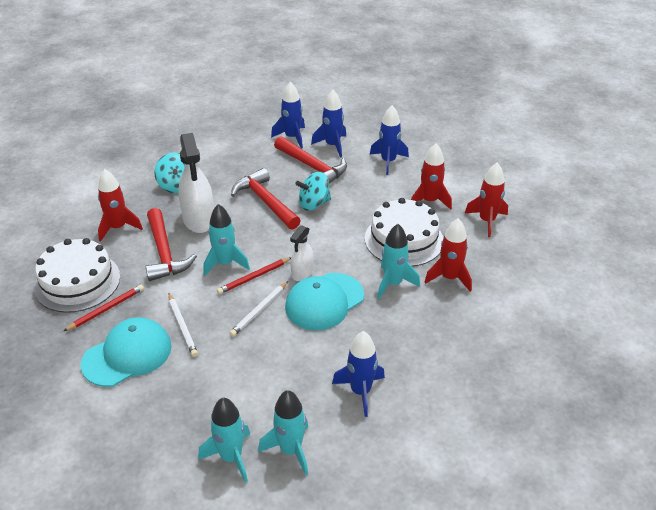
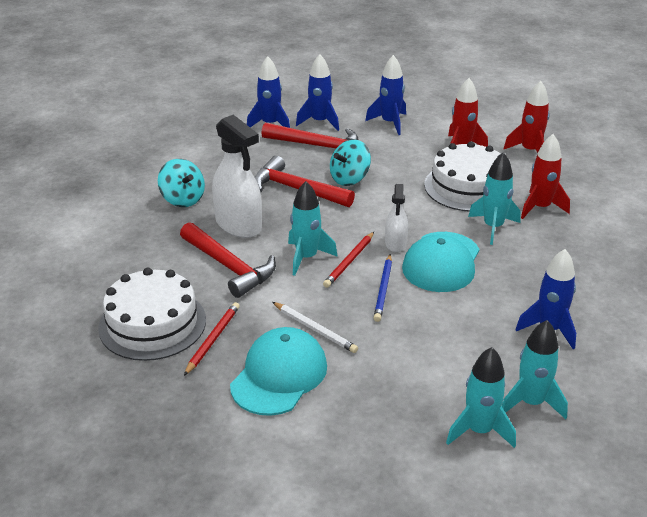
camera: 25 degrees left, 5 degrees down
red rocket [98,169,143,242] -> none
white pencil [230,281,288,337] -> blue pencil [374,254,392,322]

